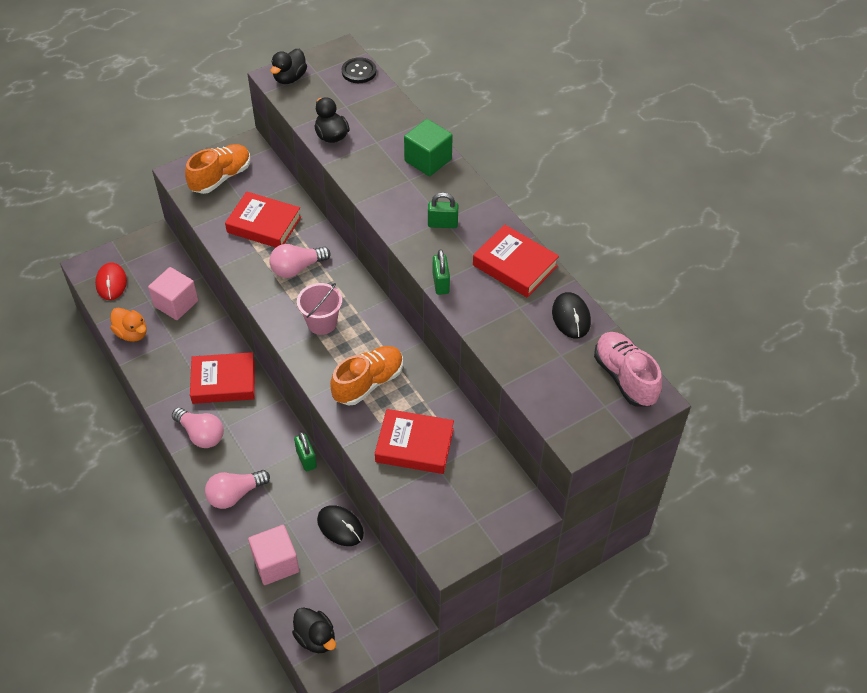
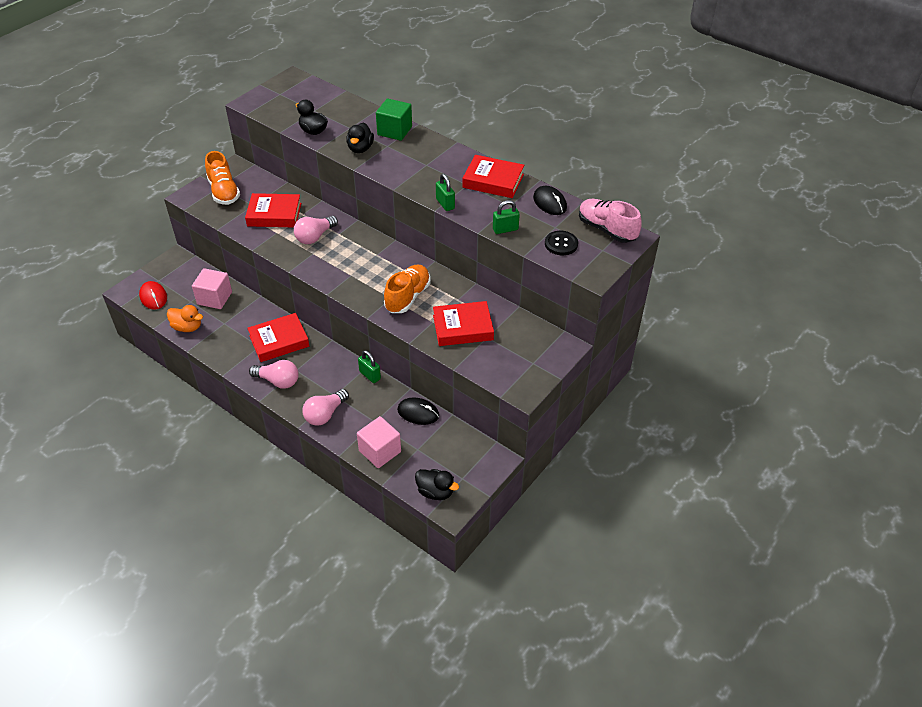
camera: 20 degrees left, 5 degrees down
orange shoe [185,144,251,194] -> orange shoe turned 135 degrees clockwise [205,151,240,205]
black duck [270,49,307,84] -> black duck moved to [346,123,374,153]
pink bucket [297,283,342,335] -> none
black button [342,57,377,83] -> black button moved to [545,231,578,255]
green padlock [428,192,458,228] -> green padlock moved to [493,200,520,234]

